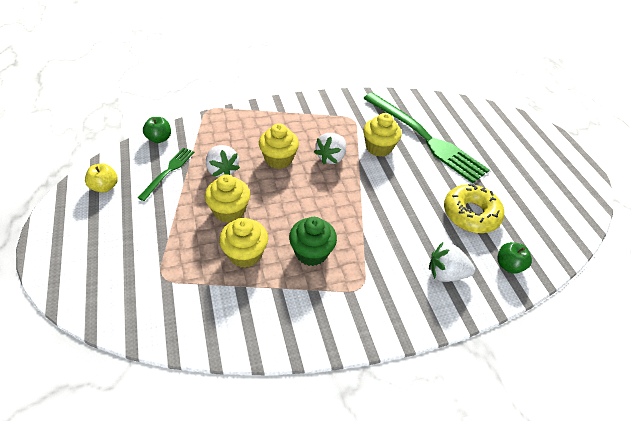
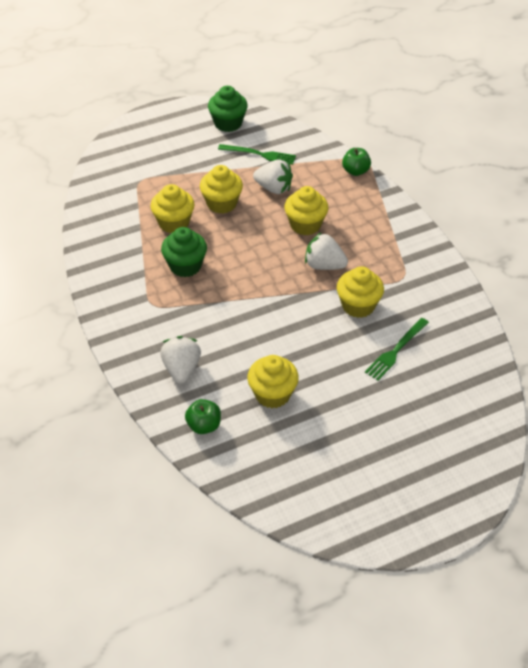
camera: 85 degrees right, 0 degrees up
yellow apple [85,163,118,193] -> green cupcake [208,86,248,132]
green apple [143,117,171,143] -> green apple moved to [342,148,371,176]
white strawberry [206,145,240,177] -> white strawberry turned 120 degrees counterclockwise [253,159,293,194]
green fork [363,93,489,183] -> green fork [365,318,429,380], size x0.46
yellow donut [444,184,504,233] -> yellow cupcake [247,355,299,408]

